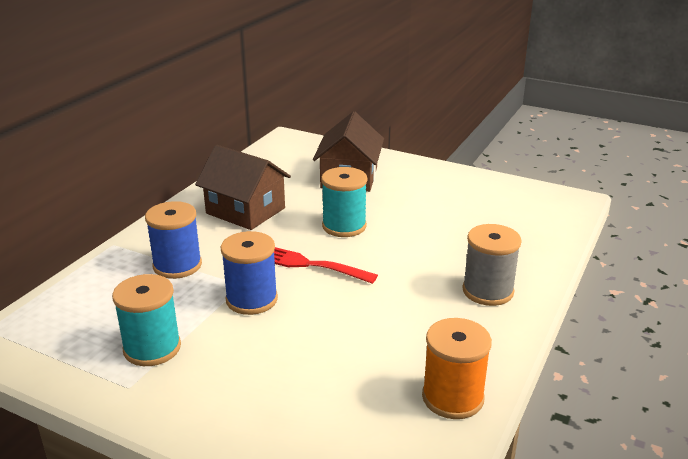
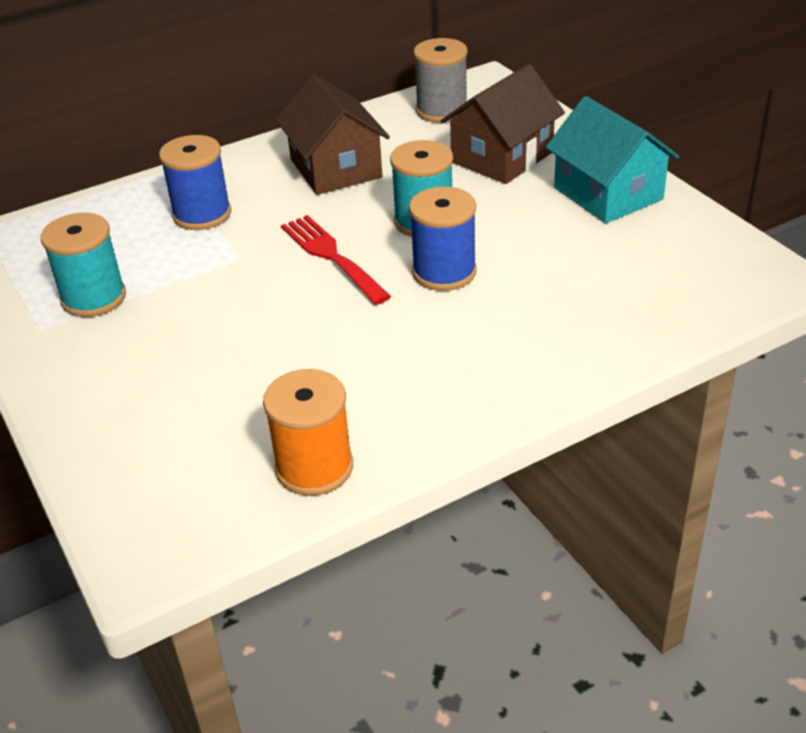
camera: 35 degrees right, 10 degrees up
blue spool [220,231,278,315] -> blue spool moved to [409,187,477,291]
grey spool [463,224,522,306] -> grey spool moved to [413,38,467,123]
none -> turquoise house [546,96,679,223]

